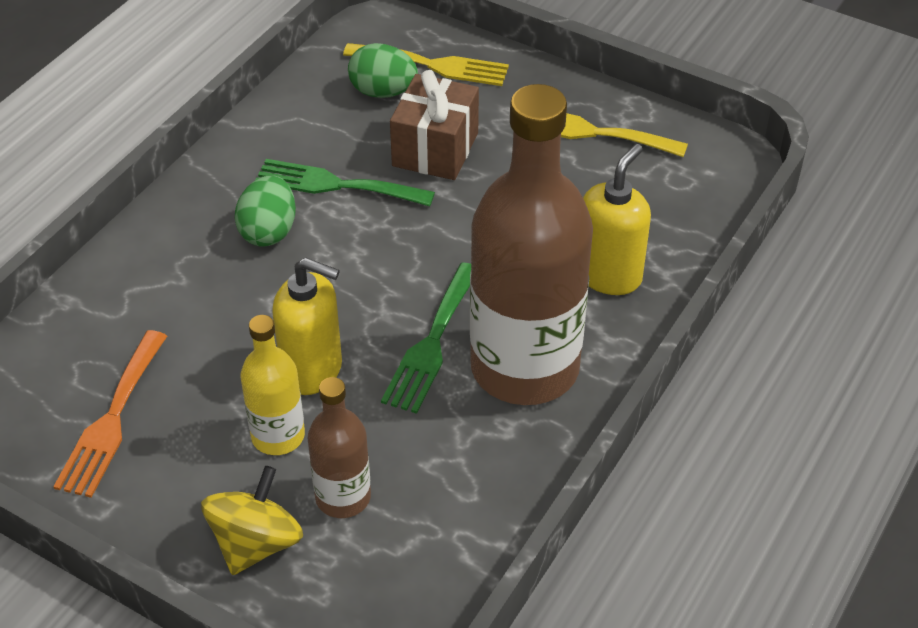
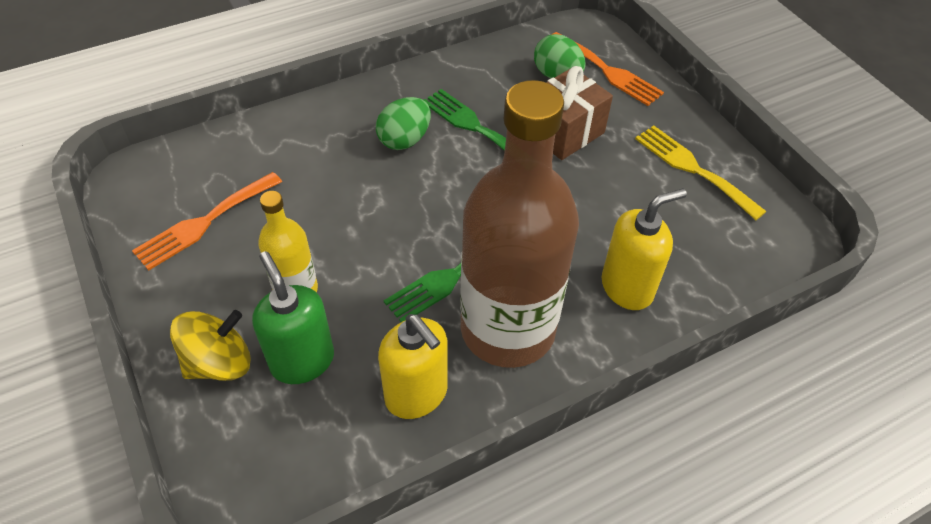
camera: 30 degrees right, 5 degrees up
yellow soap dispenser [272,257,342,395] -> yellow soap dispenser moved to [378,314,448,419]
brown bottle [308,377,371,518] -> green soap dispenser [252,251,334,384]
yellow fork [343,43,509,86] -> orange fork [552,32,664,106]

